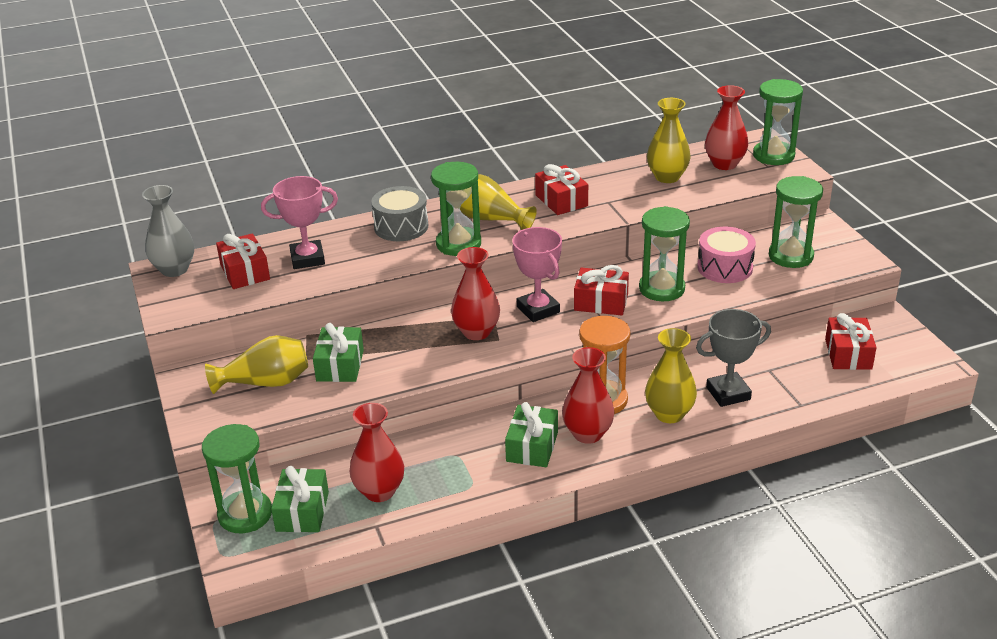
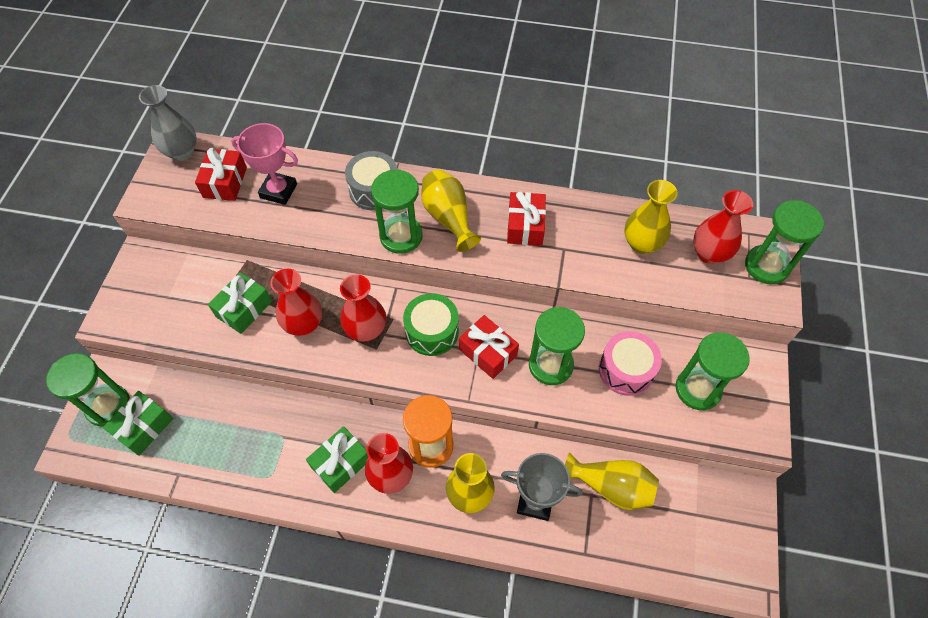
camera: 30 degrees right, 25 degrees up
yellow vase [205,335,308,394] -> yellow vase moved to [565,452,659,510]
red vase [349,403,404,502] -> red vase moved to [271,269,322,336]
pink trophy [512,227,562,322] -> green drum [403,293,459,356]
red gift [825,313,877,370] -> none

